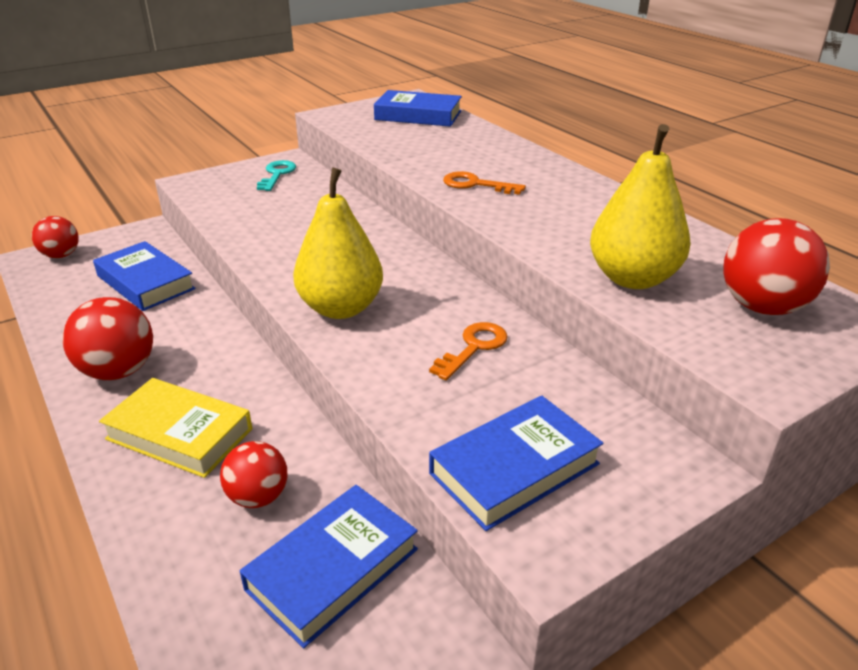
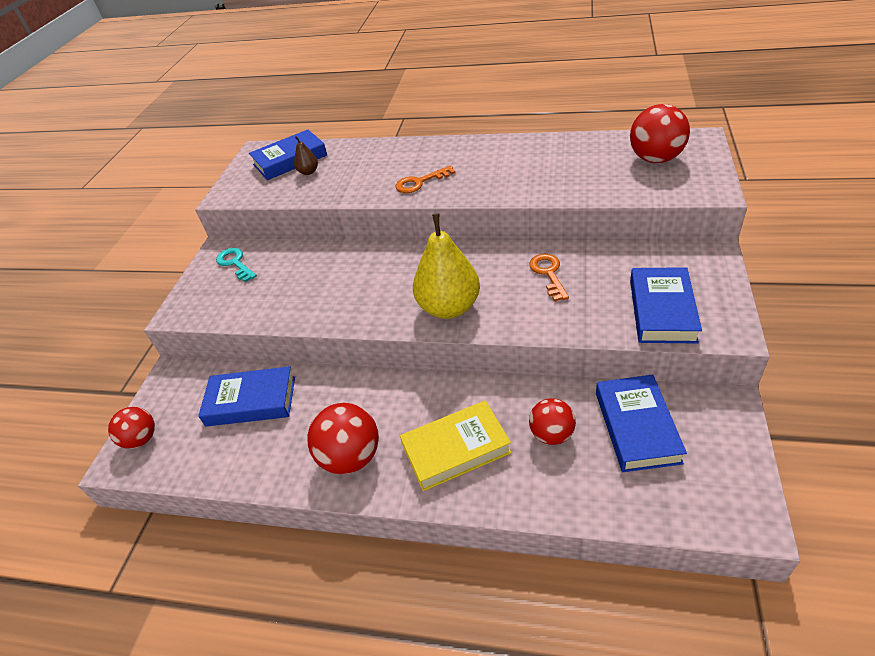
camera: 40 degrees left, 10 degrees up
yellow pear [590,124,691,289] -> none
none -> brown pear [294,136,318,175]

